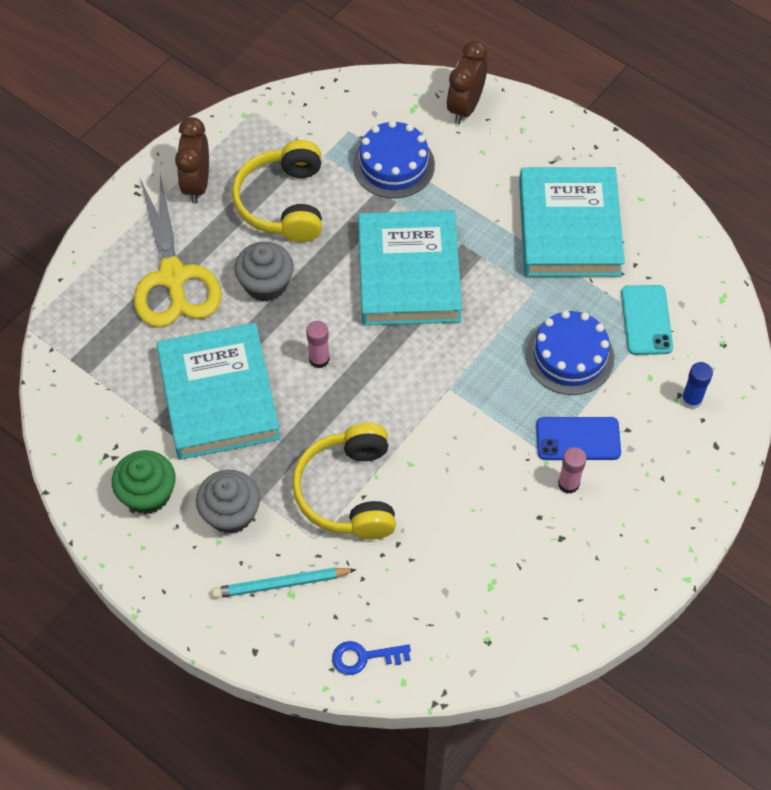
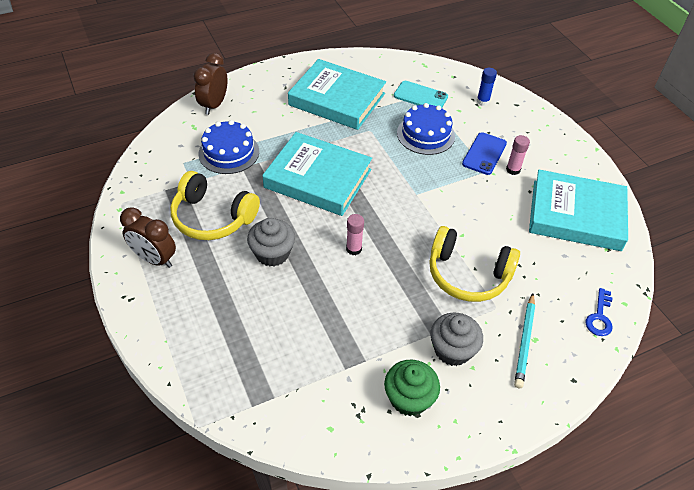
camera: 65 degrees left, 10 degrees down
yellow scissors [134,174,222,328] -> none
turquoise book [156,323,280,460] -> turquoise book moved to [529,170,628,251]
brown clock [447,41,488,124] -> brown clock turned 60 degrees clockwise [193,53,228,115]

